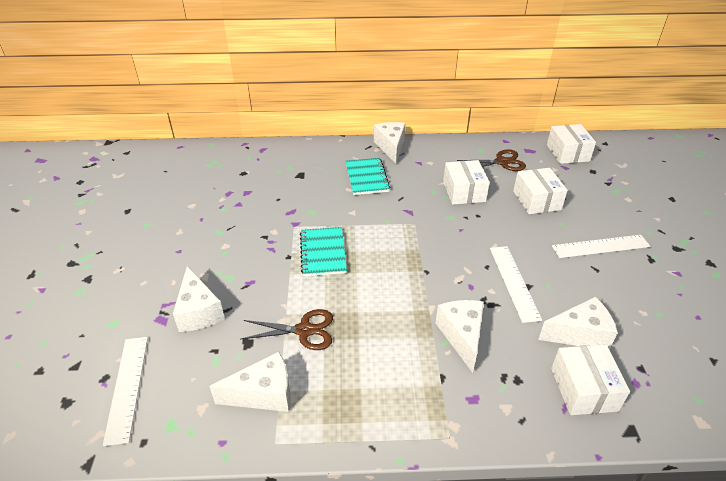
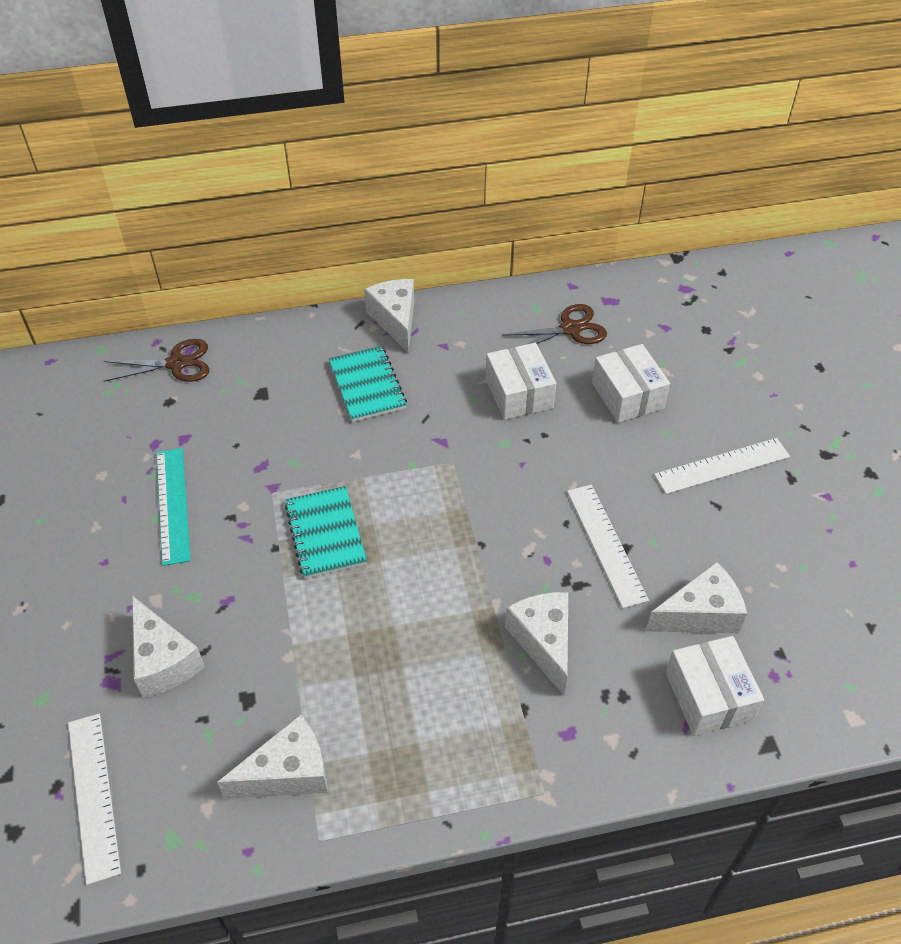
camera: 10 degrees left, 10 degrees up
brown scissors [241,309,333,350] -> brown scissors moved to [104,339,209,382]
white box [547,124,596,164] -> none
none -> turquoise ruler [156,448,191,566]

